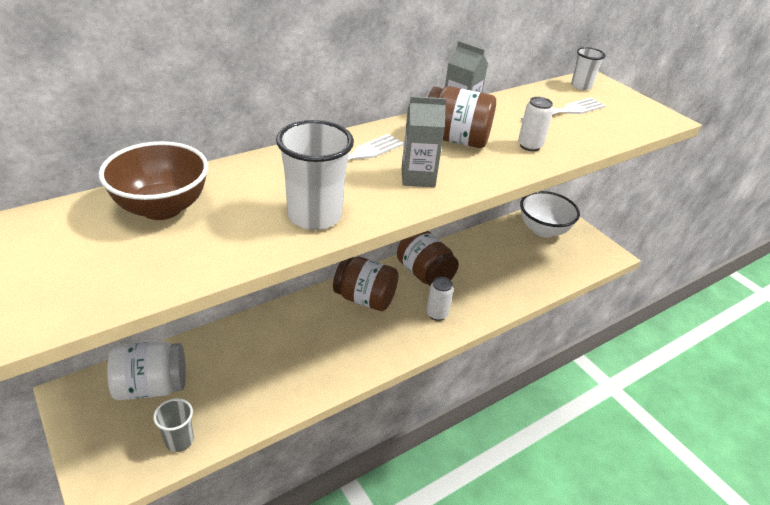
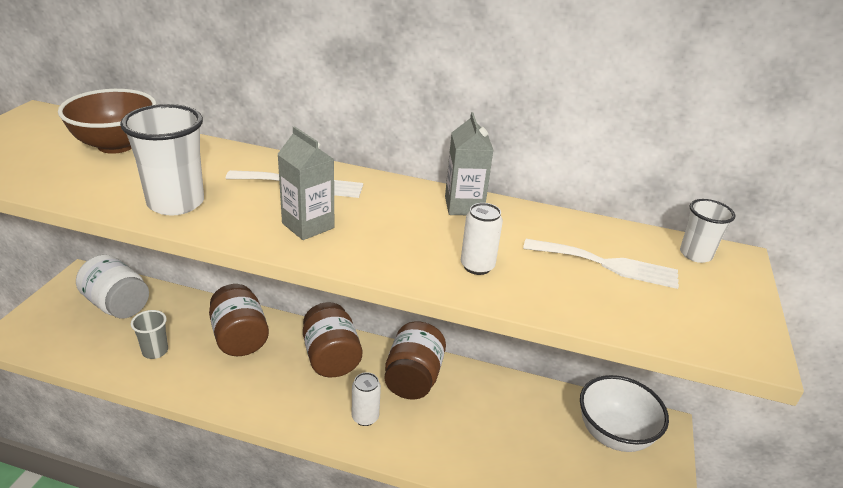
camera: 50 degrees right, 5 degrees down
grey cup [153,398,194,452] -> grey cup moved to [131,310,168,359]
brown jar [428,86,496,148] -> brown jar moved to [209,284,269,356]

